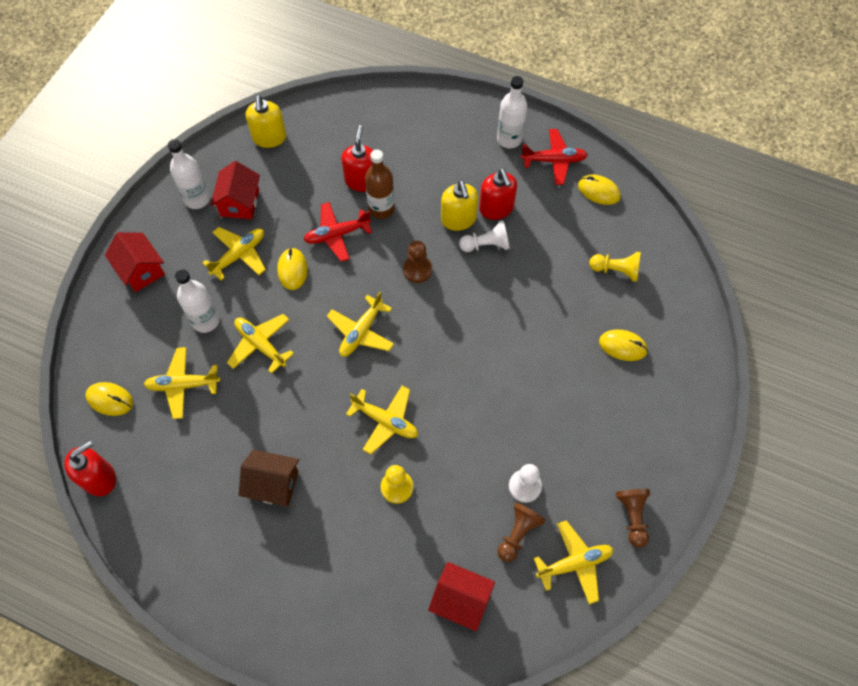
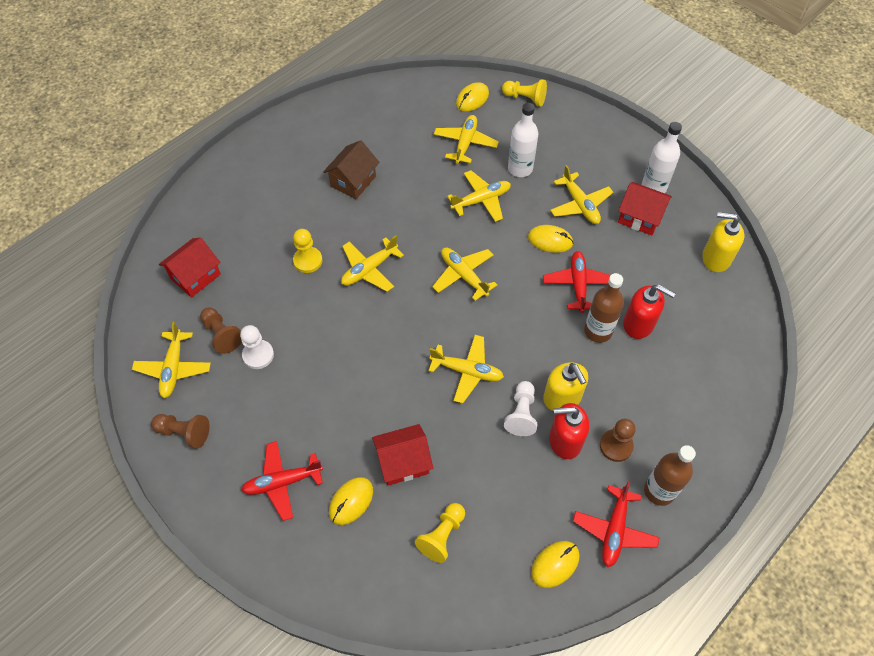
camera: 110 degrees right, 5 degrees down
red soap dispenser [64,441,116,496] -> none
red house [105,232,165,292] -> red house moved to [372,424,433,486]
brown pawn [403,241,432,283] -> brown pawn moved to [600,419,636,462]
yellow soap dispenser [441,180,478,231] -> yellow soap dispenser turned 120 degrees counterclockwise [543,362,588,411]
white bottle [497,76,527,148] -> brown bottle [644,445,696,506]
none -> red plane [241,441,323,521]
none -> yellow plane [428,335,504,403]
none -> yellow pawn [502,79,547,107]

